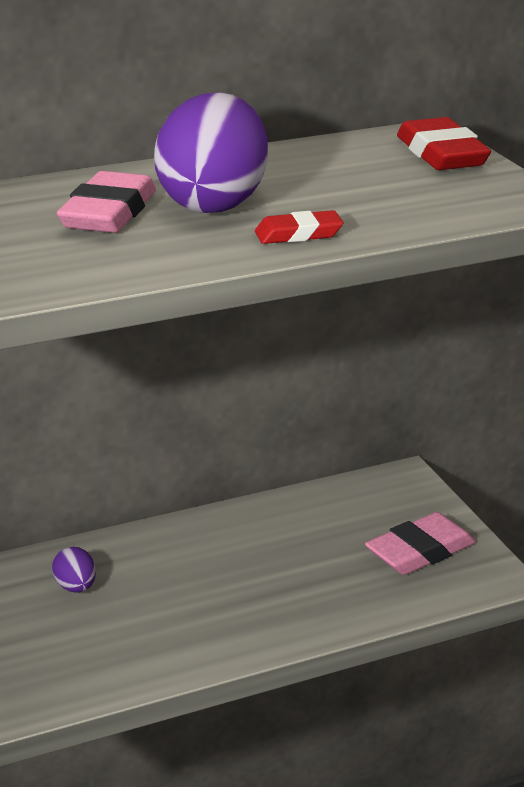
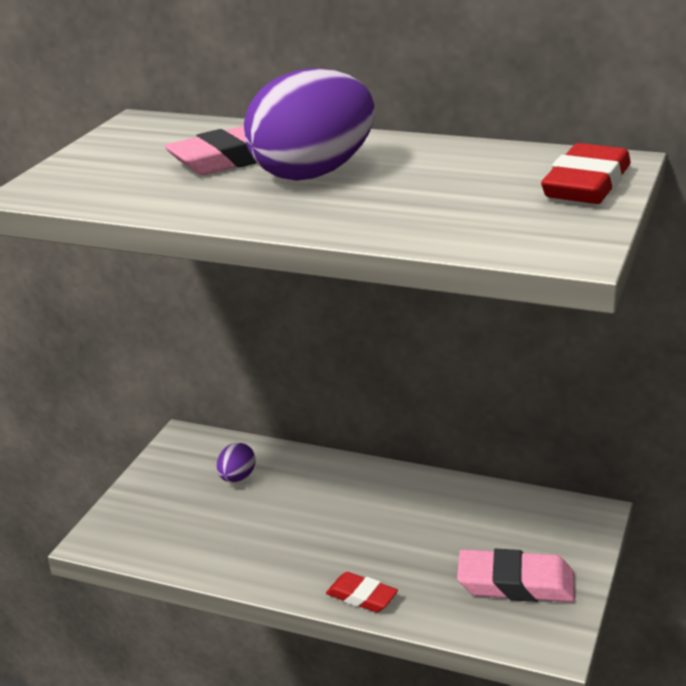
camera: 45 degrees right, 0 degrees up
red eraser [255,210,343,244] -> red eraser moved to [326,572,398,612]

